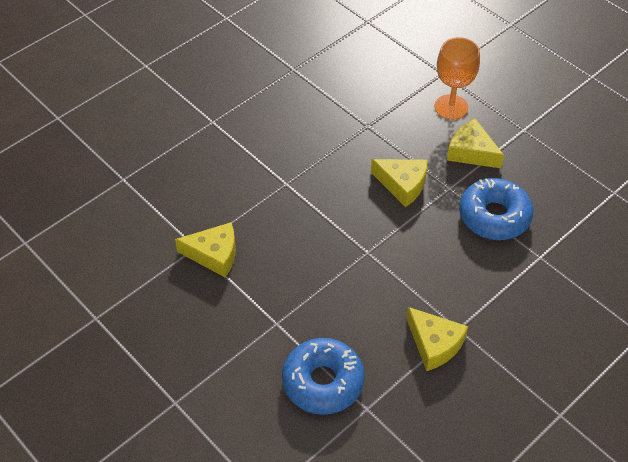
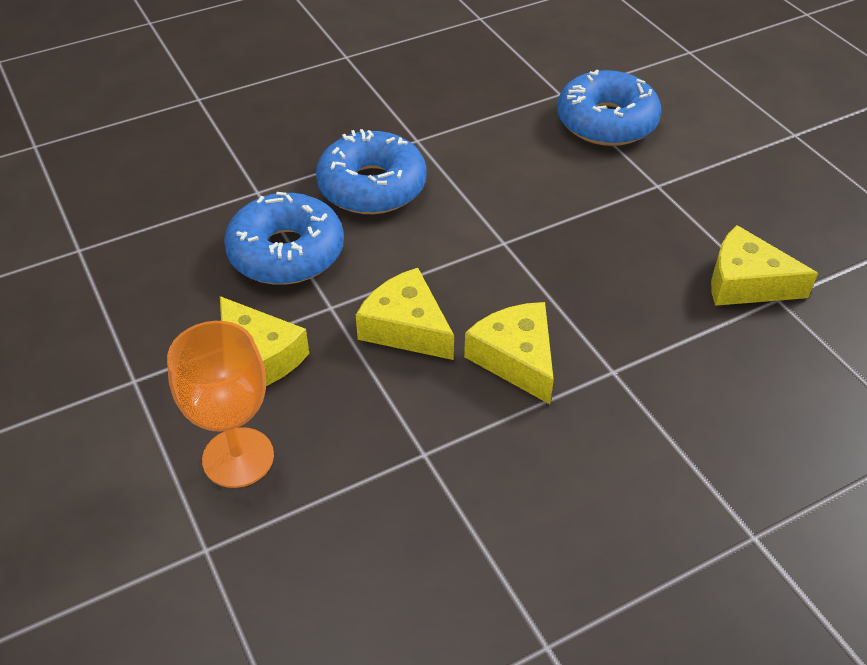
camera: 165 degrees left, 5 degrees down
yellow cheese [406,307,468,371] -> yellow cheese moved to [464,302,554,404]
none -> blue donut [316,129,427,214]

